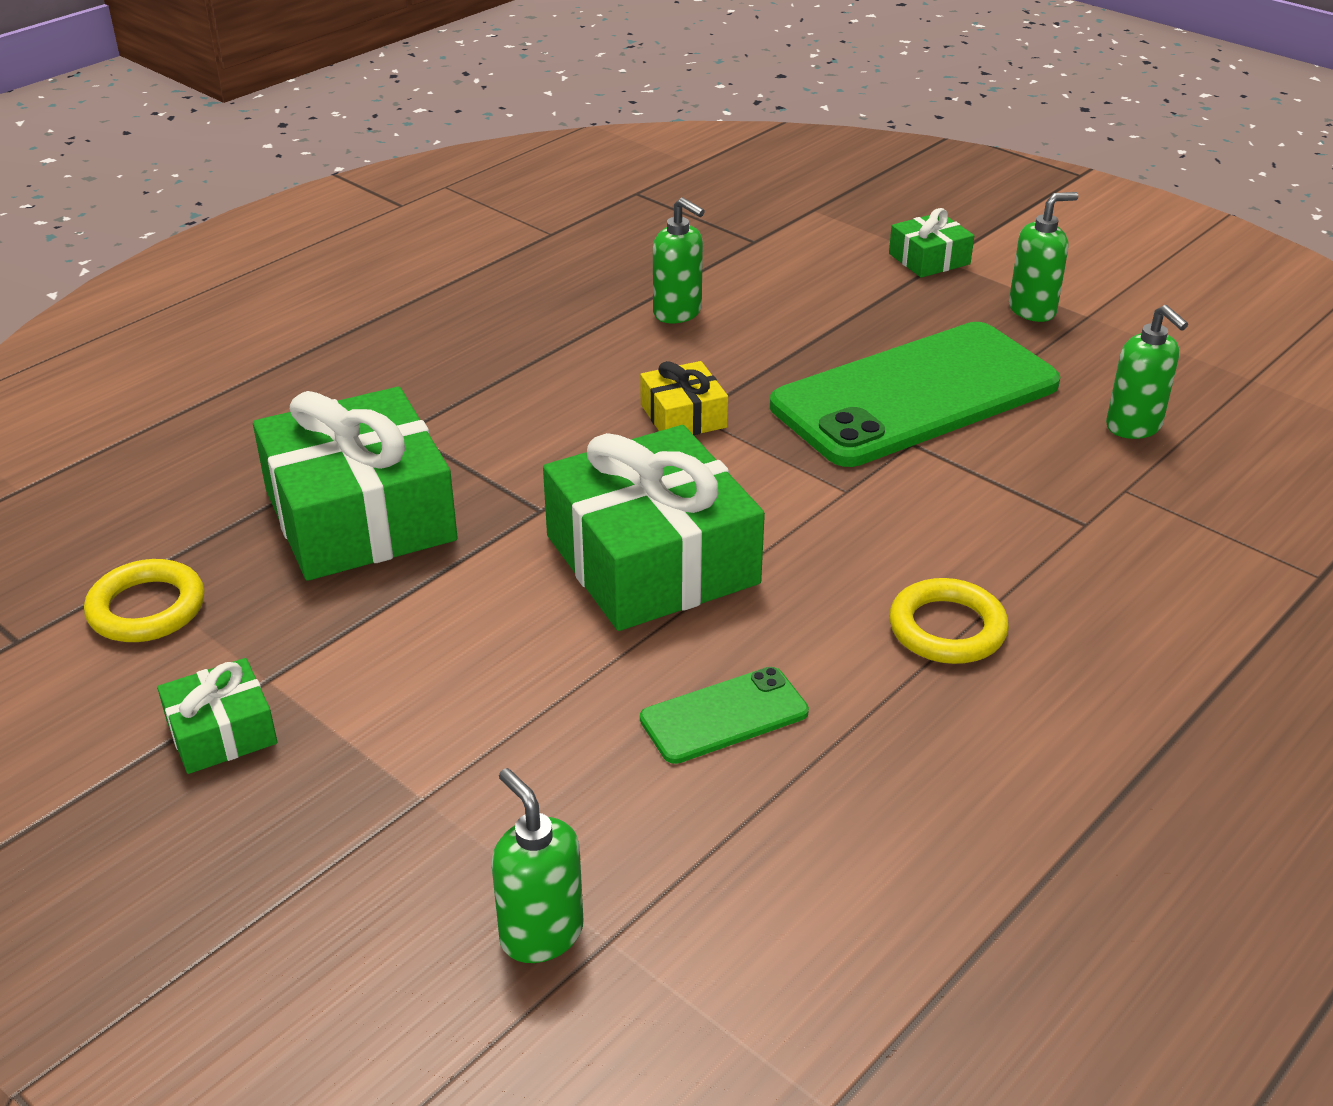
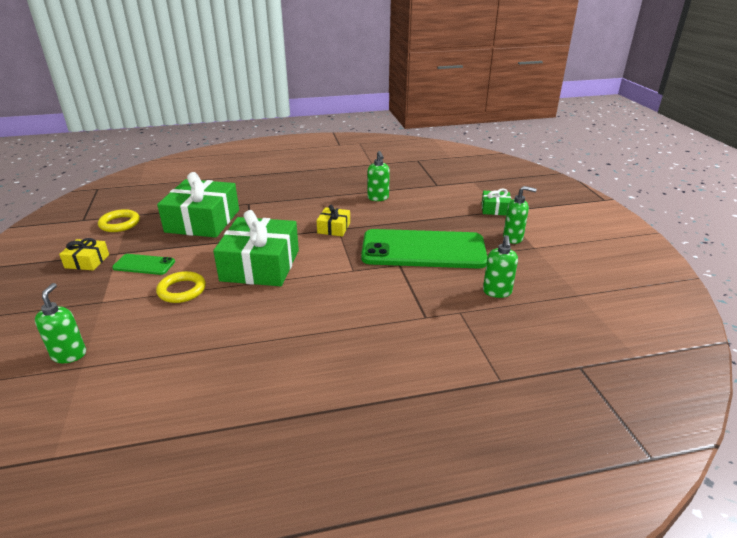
camera: 35 degrees right, 5 degrees down
green gift [157,658,277,774] -> yellow gift [59,238,109,270]
green phone [640,667,809,764] -> green phone moved to [112,254,175,275]
yellow ring [889,578,1009,664] -> yellow ring moved to [156,271,206,303]

